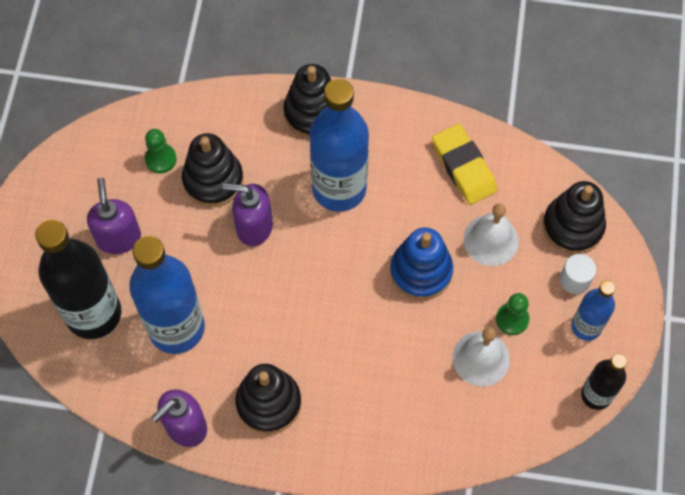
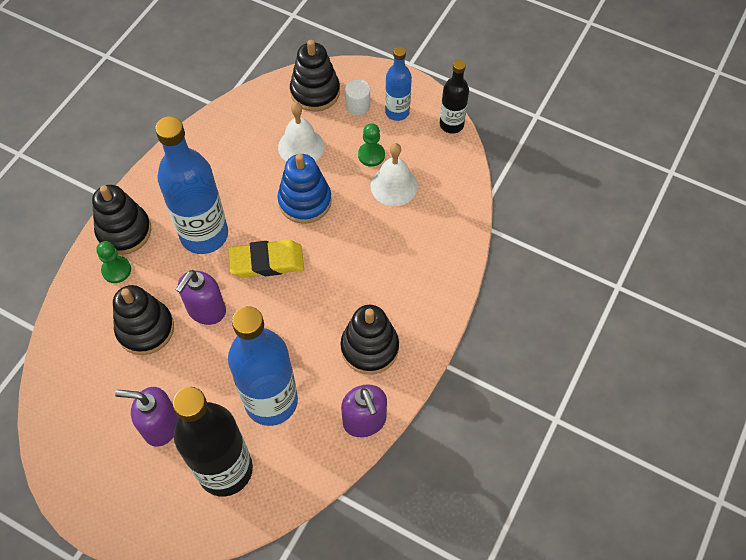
camera: 70 degrees left, 5 degrees down
green pawn [145,129,177,173] -> green pawn moved to [96,241,131,283]
yellow eraser [432,124,497,205] -> yellow eraser moved to [228,240,304,278]

